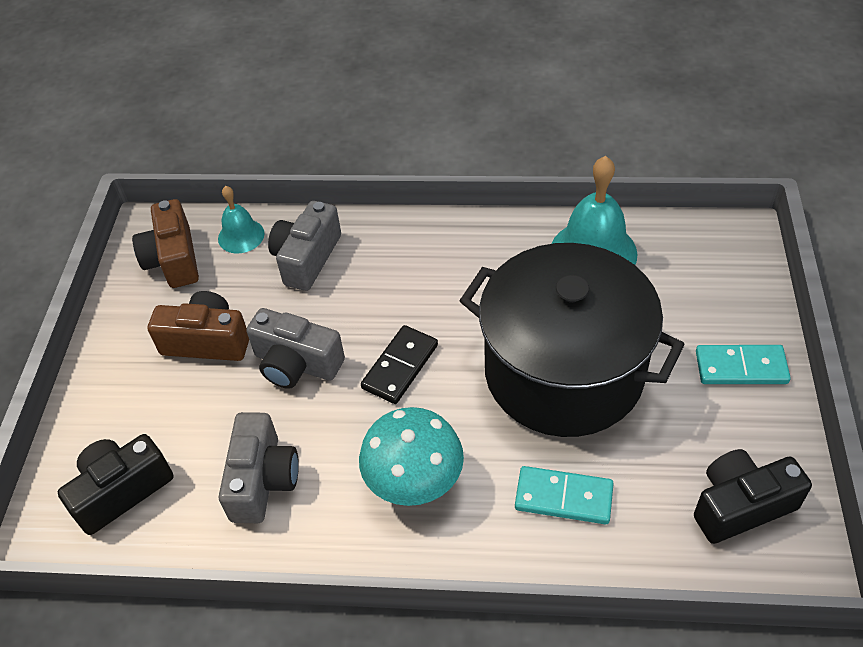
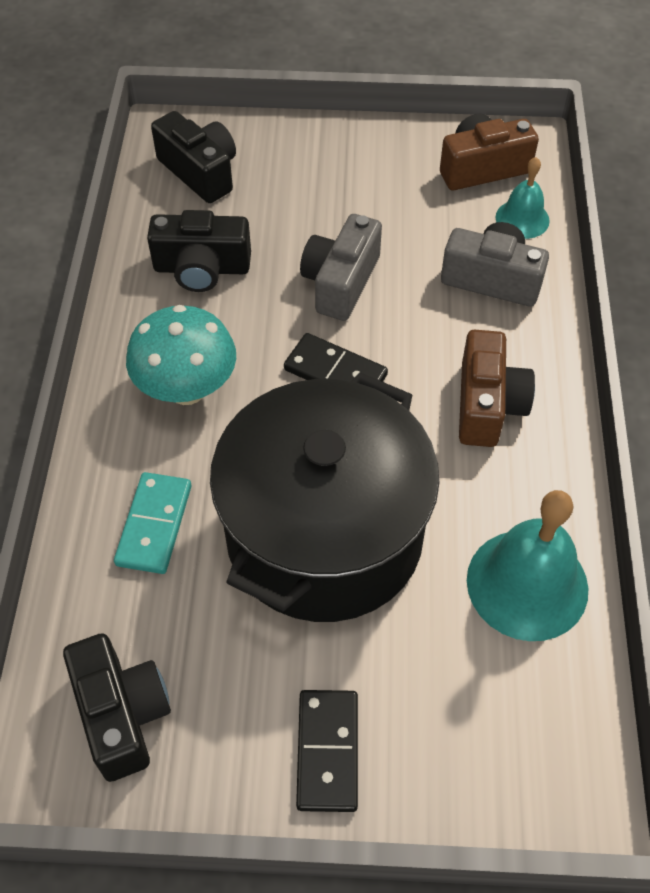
camera: 85 degrees right, 5 degrees up
brown camera [148,291,249,361] -> brown camera moved to [459,330,535,447]
grey camera [219,412,299,523] -> black camera [147,210,251,292]
turquoise domino [696,345,791,384] -> black domino [296,690,358,812]

